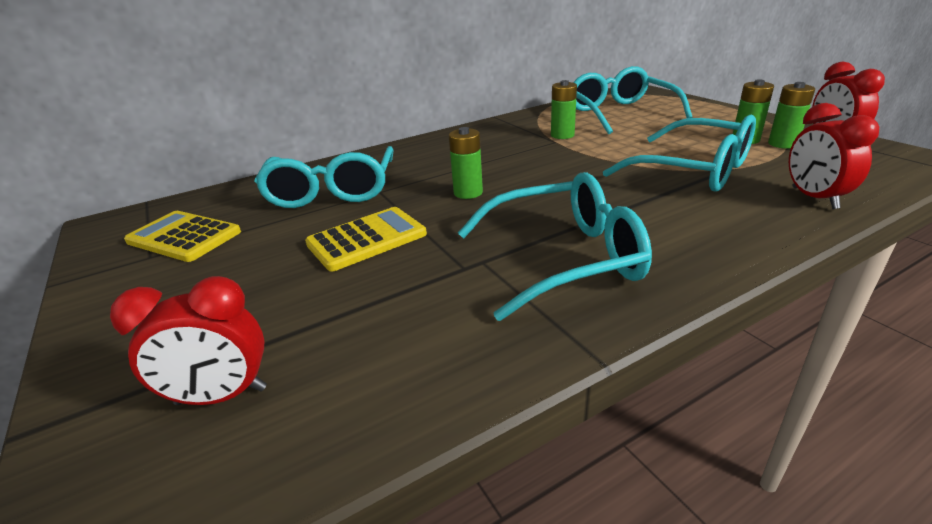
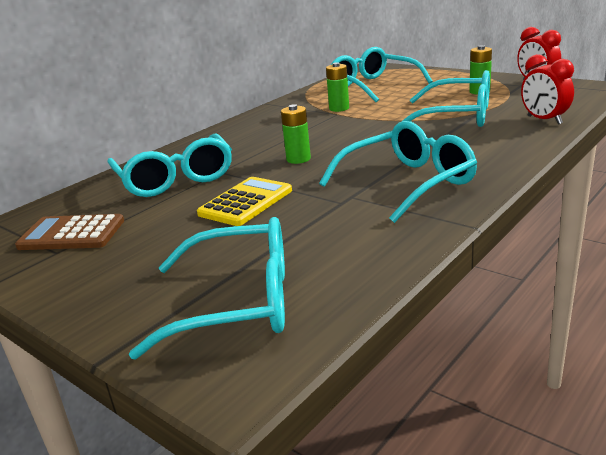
camera: 20 degrees left, 5 degrees down
red clock [110,276,267,405] -> turquoise glasses [129,217,285,360]
yellow calculator [124,211,241,262] -> brown calculator [15,214,124,250]
green battery [768,82,815,149] -> none

